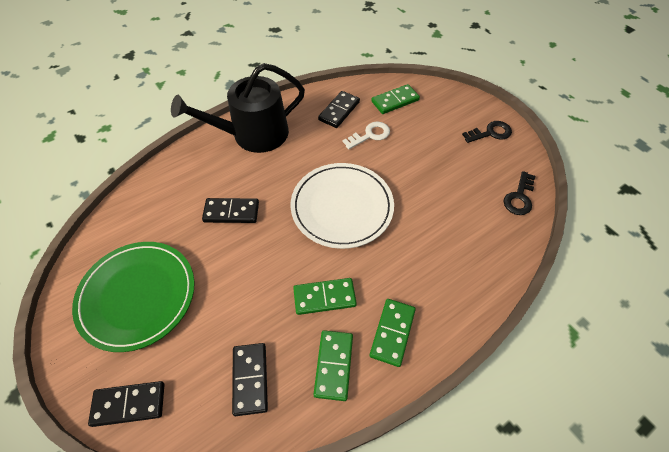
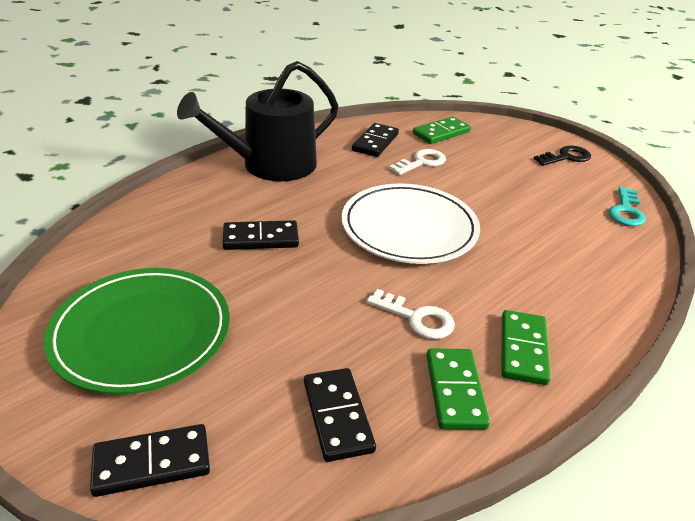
camera: 10 degrees left, 20 degrees down
green domino [293,278,357,315] -> white key [366,289,455,339]
black key [503,171,535,215] -> turquoise key [608,187,646,226]

